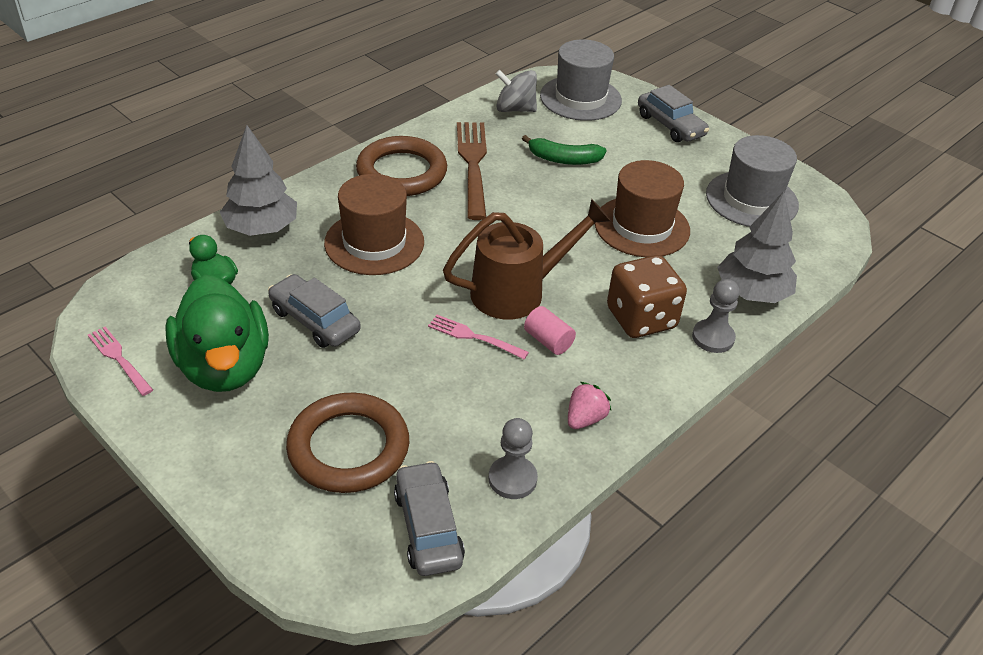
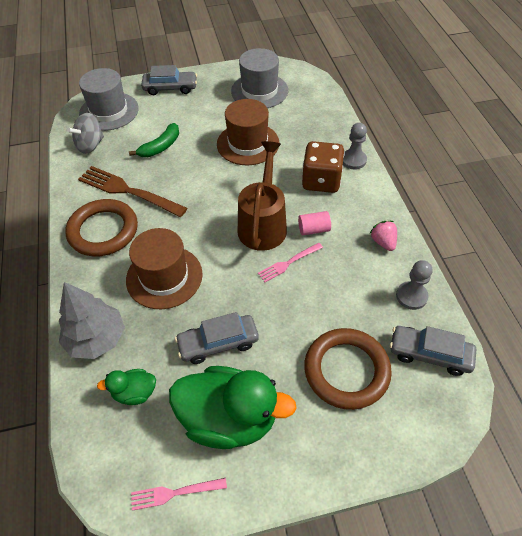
camera: 55 degrees left, 10 degrees up
grey tree [717,192,797,303] -> none

